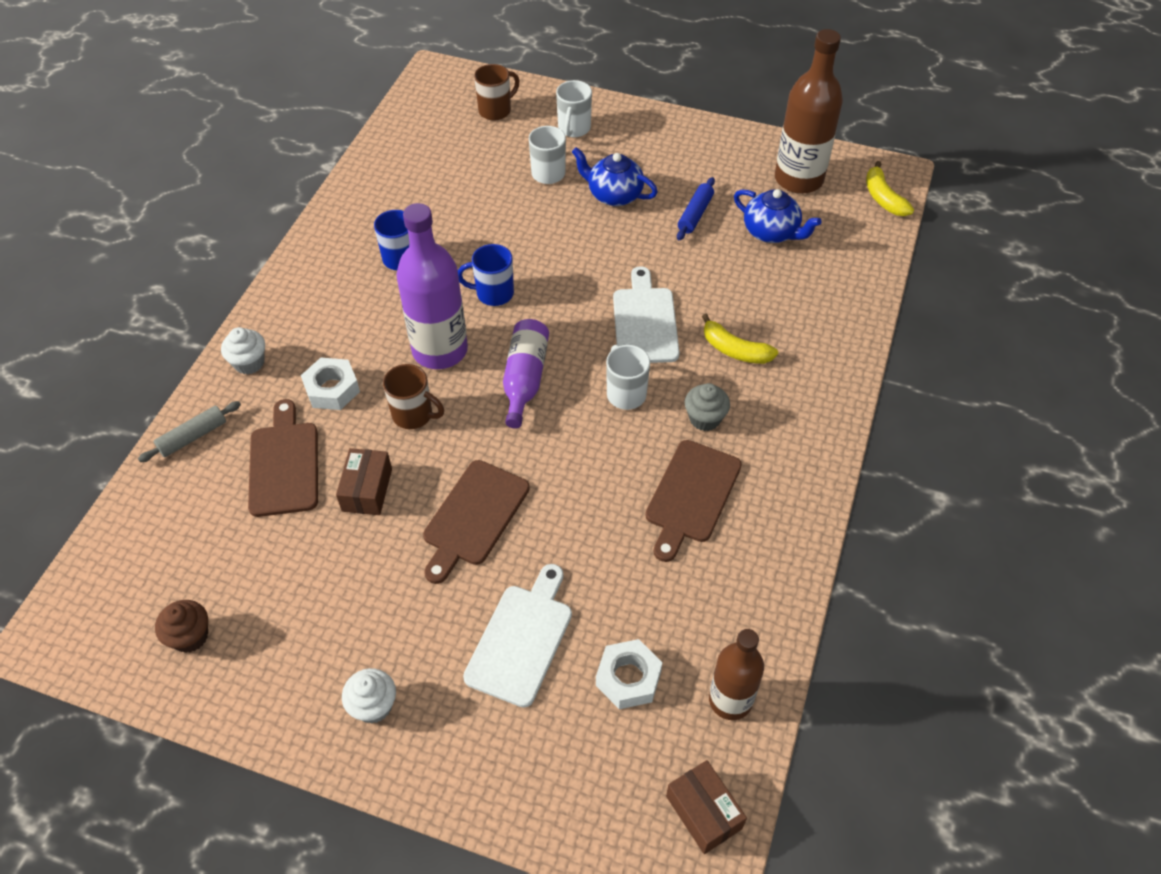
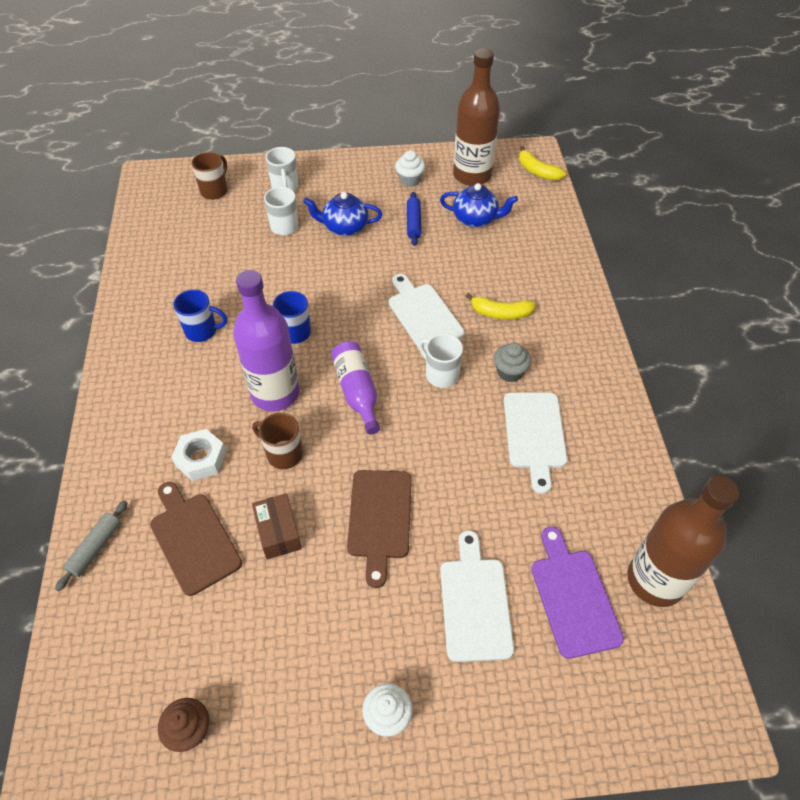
camera: 25 degrees left, 0 degrees up
white cupcake [221,327,265,374] -> white cupcake moved to [395,150,425,187]
brown mug [383,364,444,429] -> brown mug turned 150 degrees counterclockwise [252,413,303,469]
white nut [596,639,663,709] -> purple cutting board [531,527,624,659]
brown cutting board [645,440,742,562] -> white cutting board [504,393,567,494]
brown box [666,760,747,854] -> none
brown bottle [709,629,764,720] -> brown bottle [627,476,739,607], size x1.58

